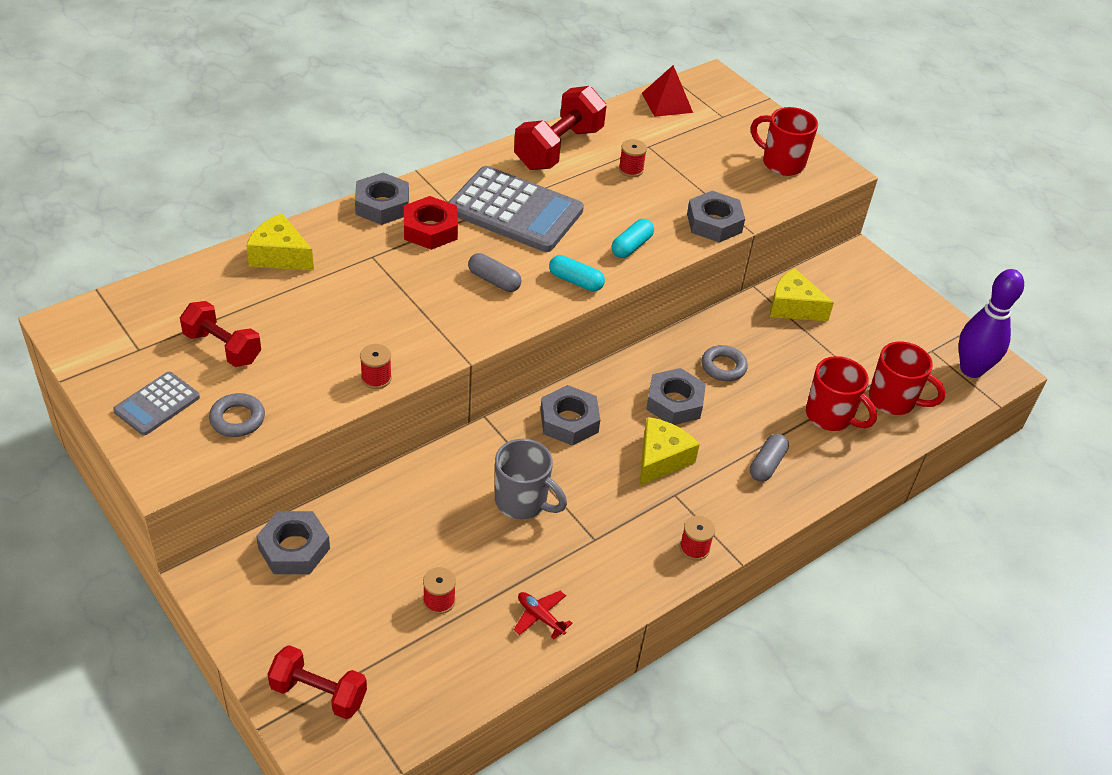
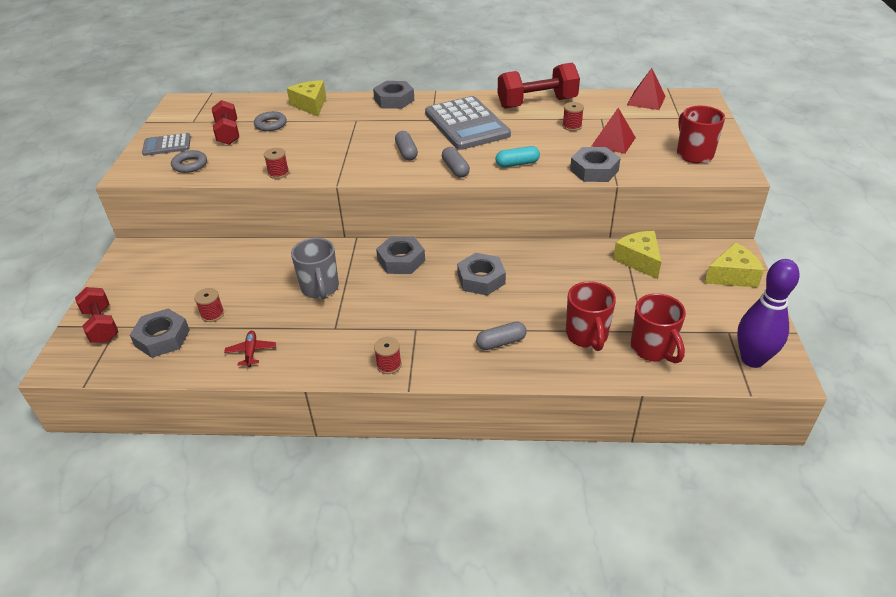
camera: 45 degrees right, 5 degrees down
grey nut [256,511,330,574] -> grey nut moved to [130,308,190,358]
red nut [404,196,458,250] -> none
turquoise capsule [549,255,605,292] -> grey capsule [442,147,470,178]
yellow cheese [640,417,700,485] -> yellow cheese moved to [704,242,764,288]
grey ring [702,345,748,381] -> grey ring moved to [254,111,287,131]
none -> red pyramid [592,108,636,154]

